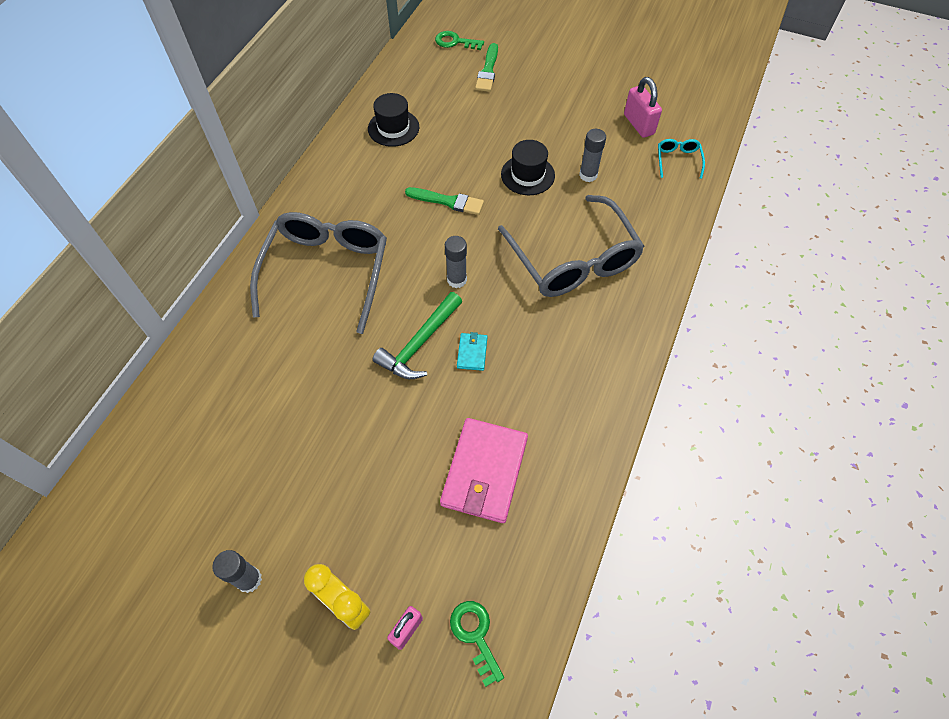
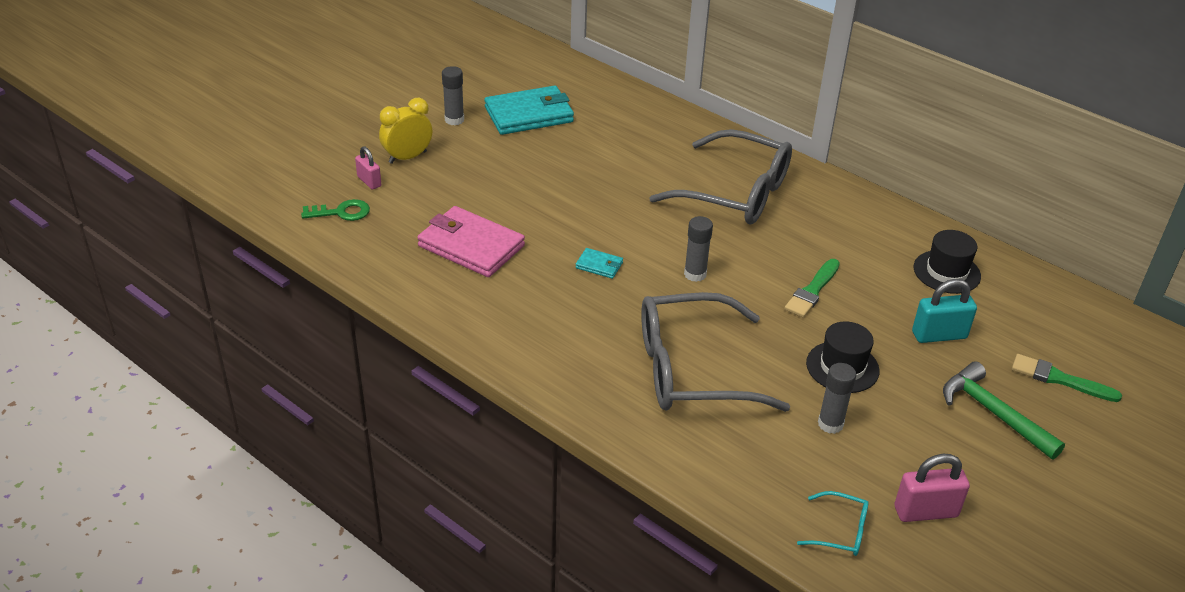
camera: 105 degrees right, 20 degrees down
green hammer [373,292,462,379] -> green hammer moved to [943,361,1065,459]
green key [435,31,484,50] -> none
none -> turquoise wallet [484,86,574,135]
none -> turquoise padlock [912,279,977,343]

